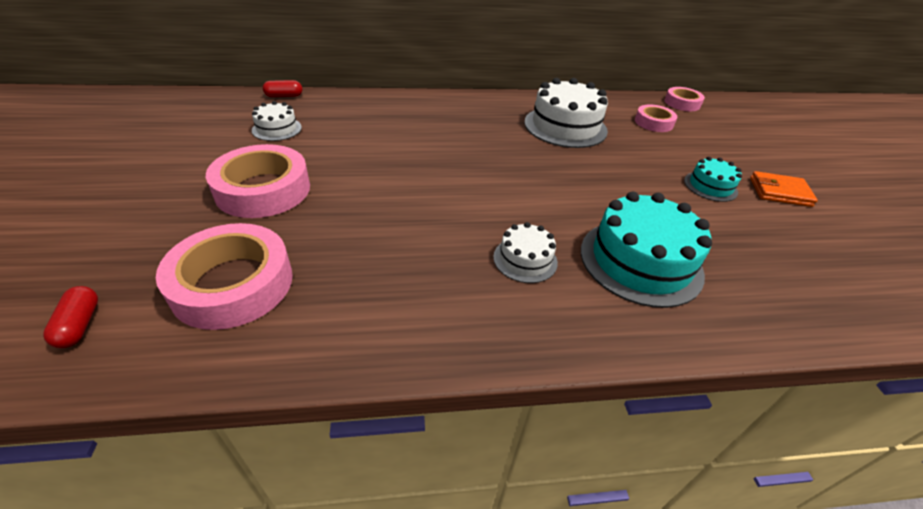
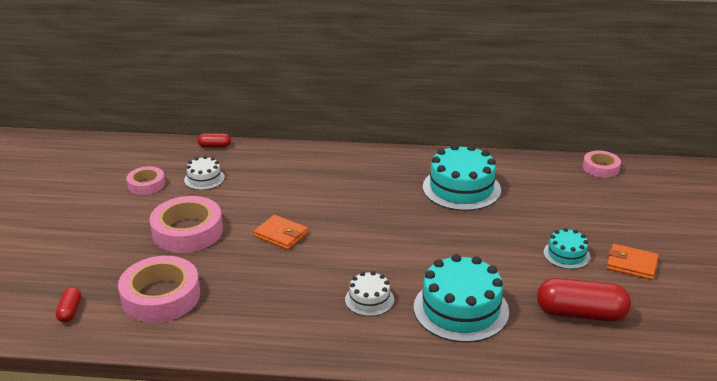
camera: 15 degrees right, 10 degrees down
white cake [524,78,608,148] -> turquoise cake [423,144,501,211]
pink tape [635,105,677,132] -> pink tape moved to [126,166,165,195]
none -> orange wallet [254,215,308,250]
none -> red capsule [537,278,631,322]

